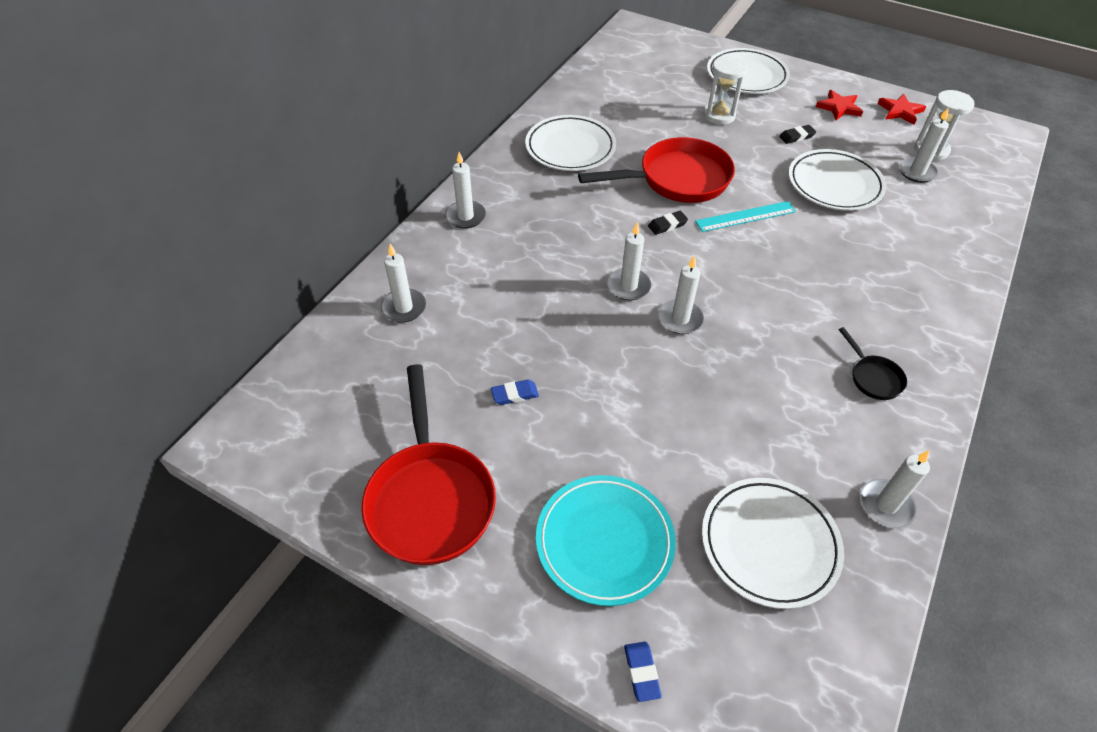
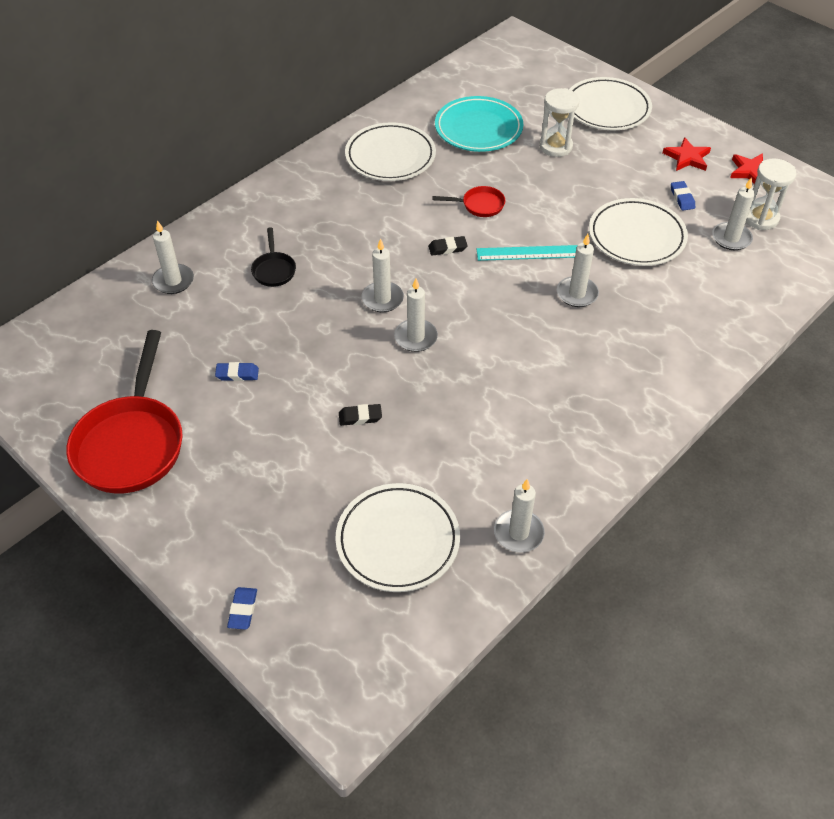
camera: 15 degrees right, 0 degrees up
white candle [445,152,486,229] -> white candle moved to [557,234,599,307]
turquoise plate [536,475,676,606] -> turquoise plate moved to [435,96,523,152]
red pan [578,137,735,203] -> red pan [432,186,505,217], size x0.46
black eraser [779,125,816,144] -> black eraser moved to [339,404,382,426]
black pan [839,327,907,400] -> black pan moved to [251,227,296,287]
none -> blue eraser [671,181,695,210]

